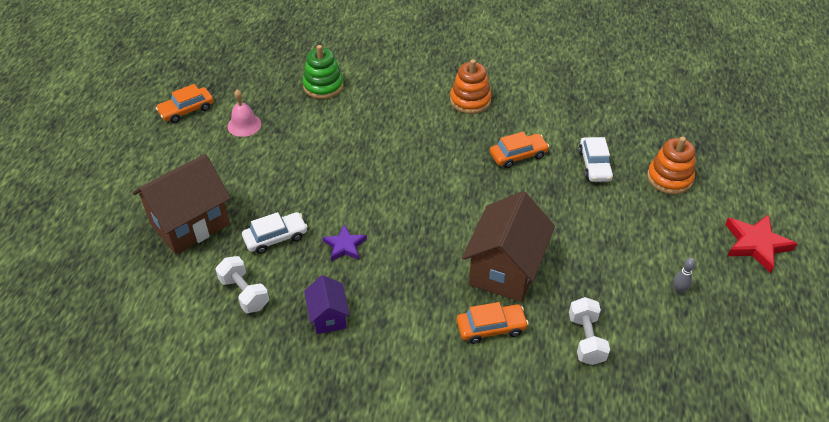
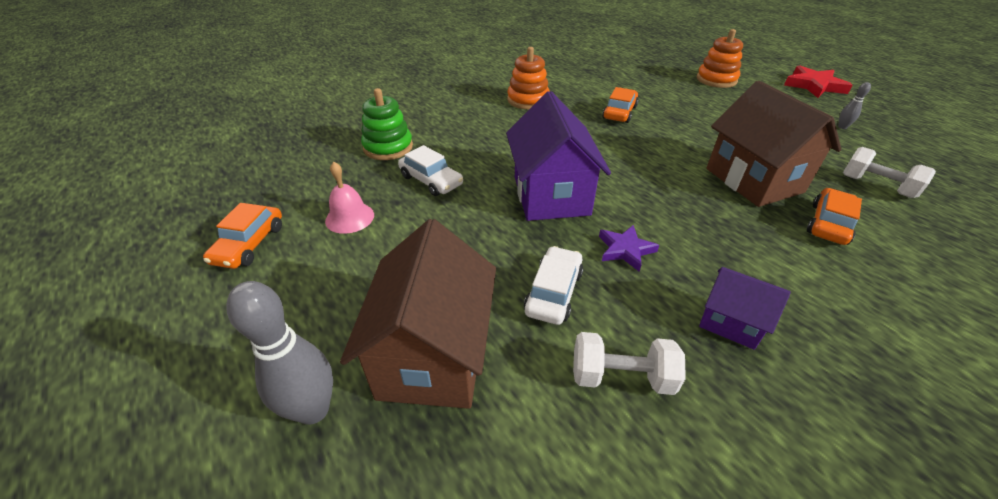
camera: 45 degrees left, 5 degrees down
white car [578,137,614,182] -> white car moved to [398,145,463,196]
none -> grey bowling pin [226,281,333,425]
none -> purple house [506,91,611,221]

